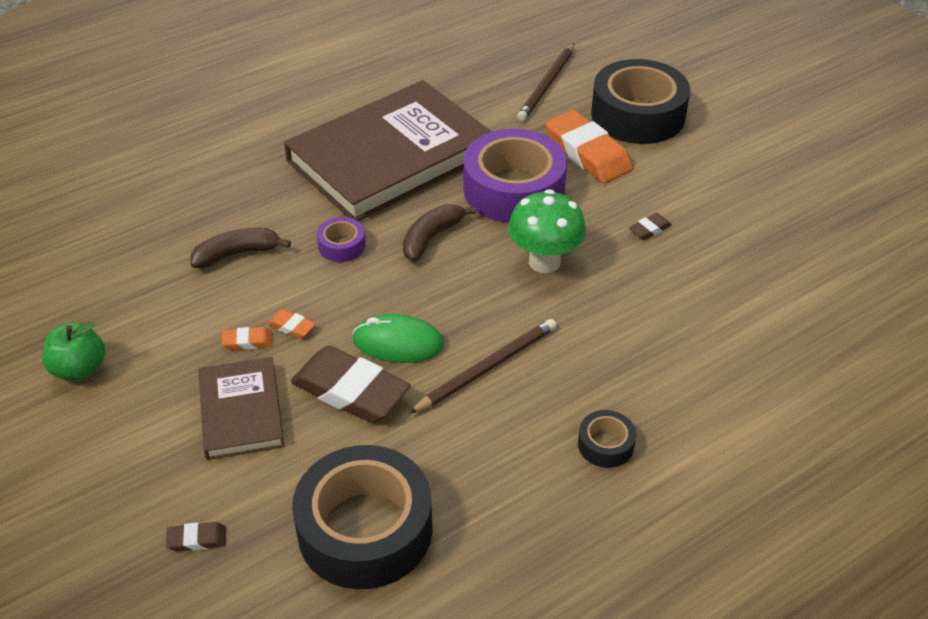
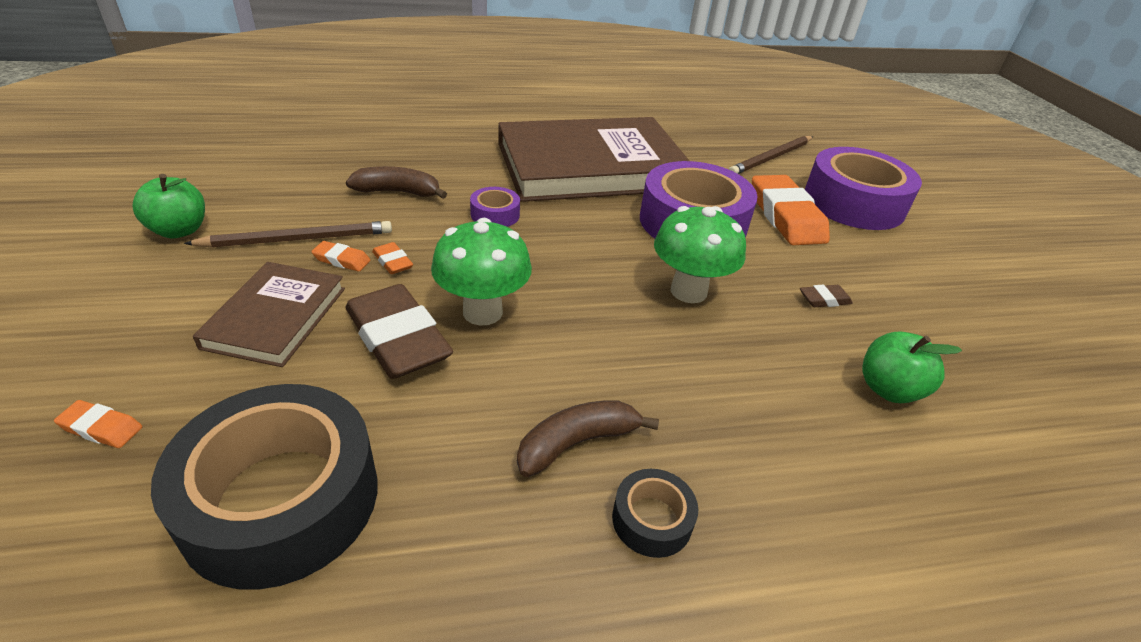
camera: 20 degrees right, 5 degrees down
brown eraser [166,522,226,552] -> orange eraser [54,400,142,448]
green mouse [352,314,444,363] -> green mushroom [431,218,532,325]
brown banana [403,204,476,262] -> brown banana moved to [517,400,659,477]
brown pencil [409,319,557,414] -> brown pencil moved to [184,221,392,248]
black tape [591,59,690,144] -> purple tape [805,147,922,230]
none -> green apple [862,332,962,403]

